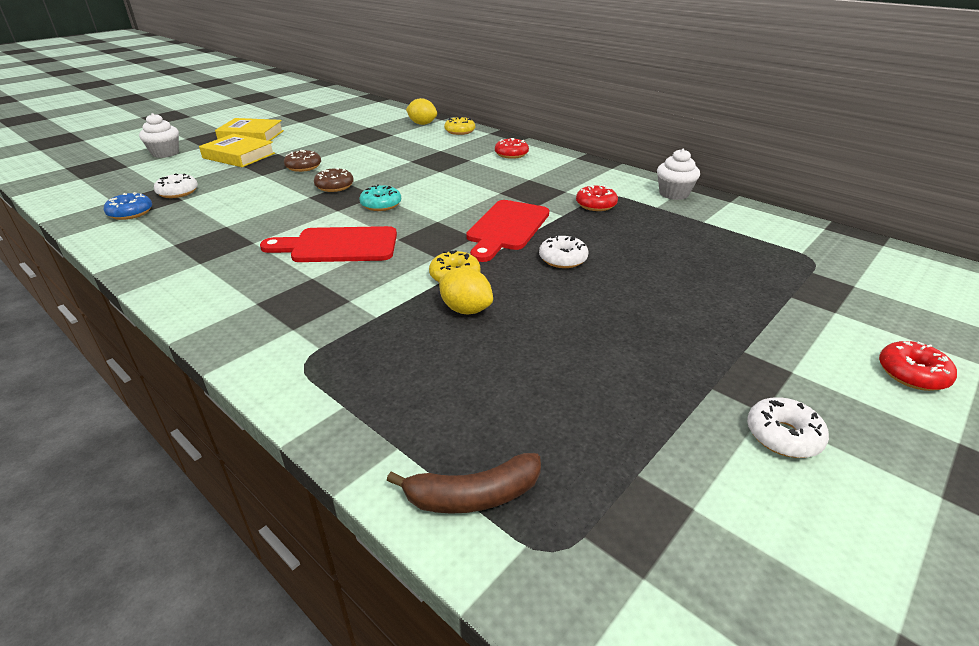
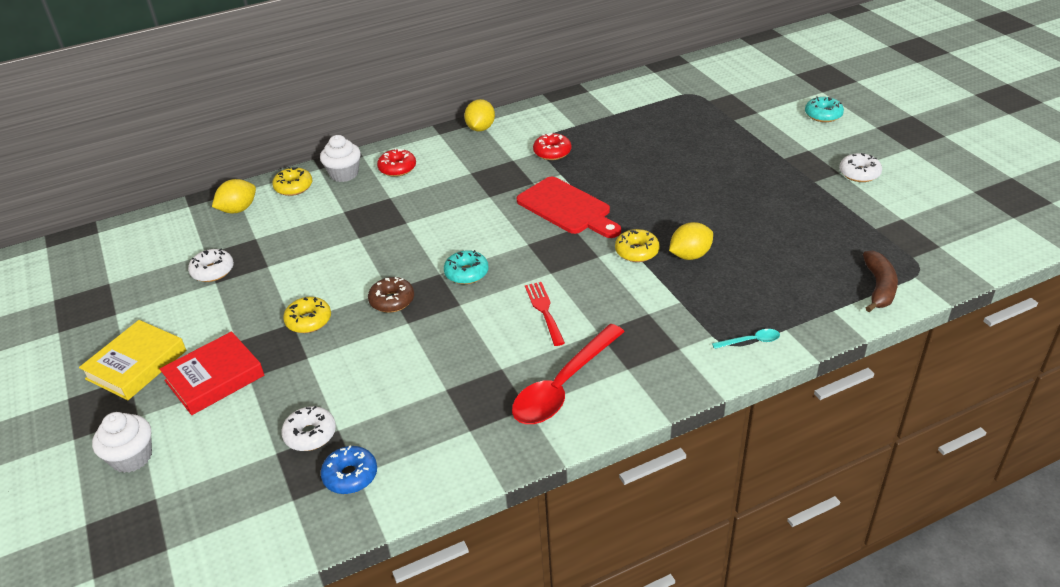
camera: 65 degrees left, 5 degrees up
yellow book [199,134,275,167] -> red book [160,331,264,415]
red cutting board [260,226,397,262] -> red fork [525,282,565,346]
brown donut [284,150,321,172] -> yellow donut [283,297,331,333]
white donut [539,235,588,268] -> white donut moved to [188,248,234,282]
white cupcake [657,149,700,200] -> white cupcake moved to [320,135,361,182]
red donut [879,341,957,391] -> turquoise donut [805,96,844,122]
none -> yellow lemon [464,99,495,131]
none -> red spoon [512,324,625,424]
none -> turquoise spoon [712,329,780,349]

